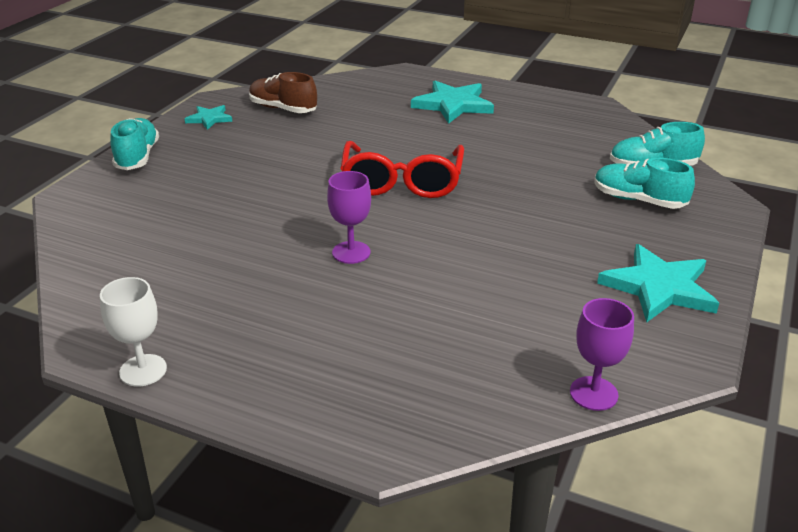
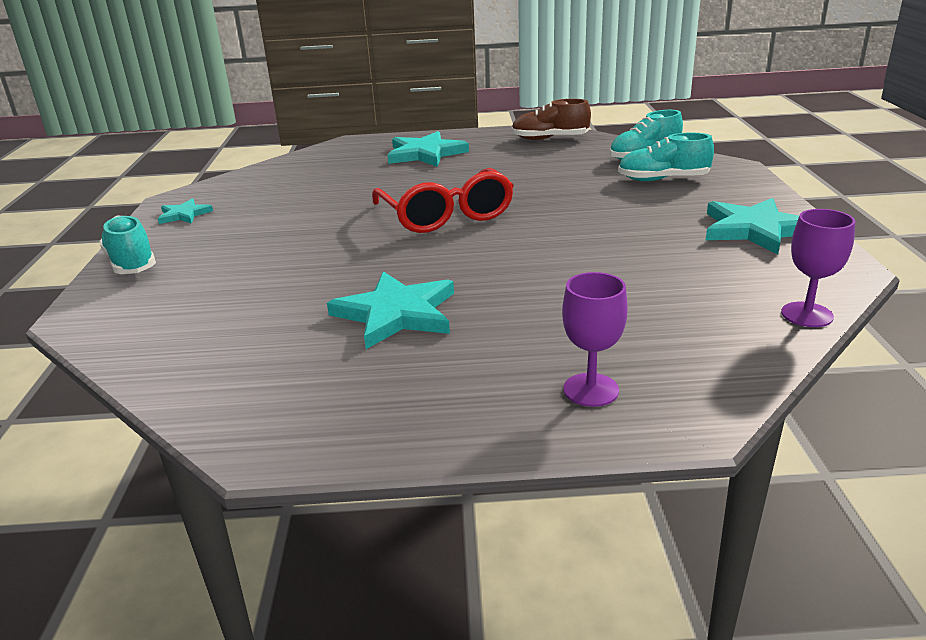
camera: 25 degrees left, 5 degrees down
white goblet [100,277,167,387] -> none
brown shoe [249,72,317,113] -> brown shoe moved to [512,99,591,140]
purple goblet [327,171,371,264] -> purple goblet moved to [562,272,628,407]
none -> turquoise star [327,271,454,349]

